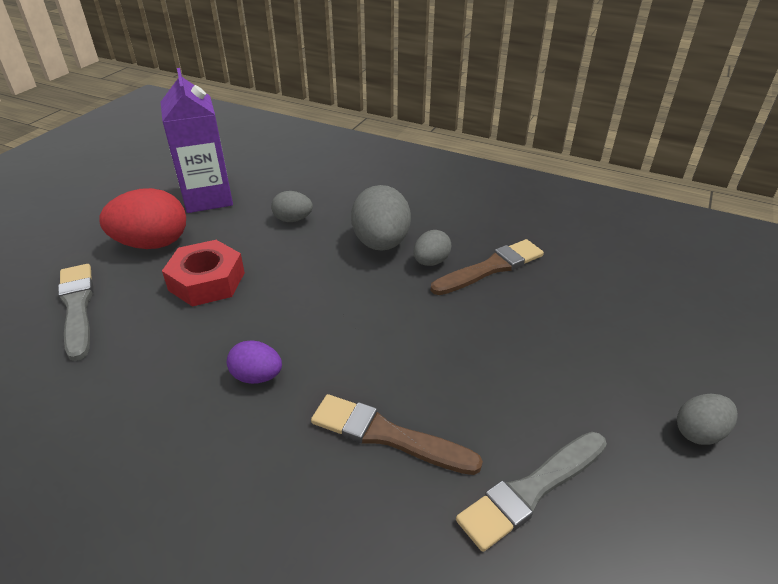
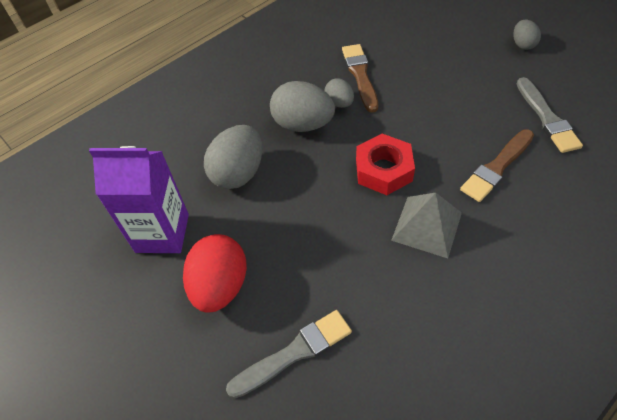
camera: 65 degrees left, 15 degrees up
grey brush [58,264,93,361] -> grey brush turned 150 degrees clockwise [226,310,352,398]
red nut [162,240,245,307] -> red nut moved to [356,134,415,195]
purple egg [227,340,282,384] -> grey pyramid [391,193,462,258]
grey egg [271,191,313,222] -> grey egg [204,125,262,189], size x1.80

